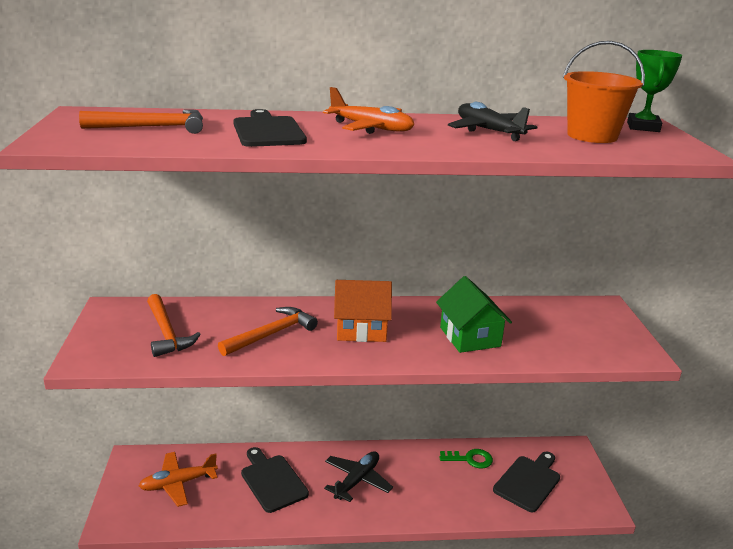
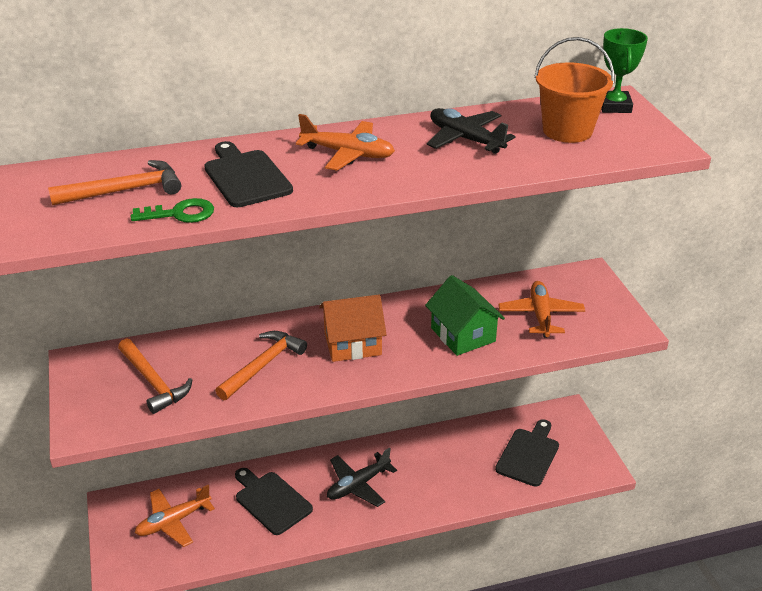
camera: 10 degrees left, 10 degrees up
black plane [324,451,393,502] -> black plane turned 150 degrees counterclockwise [327,448,397,507]
green key [439,449,493,468] -> green key moved to [131,198,214,223]
none -> orange plane [498,281,585,338]

